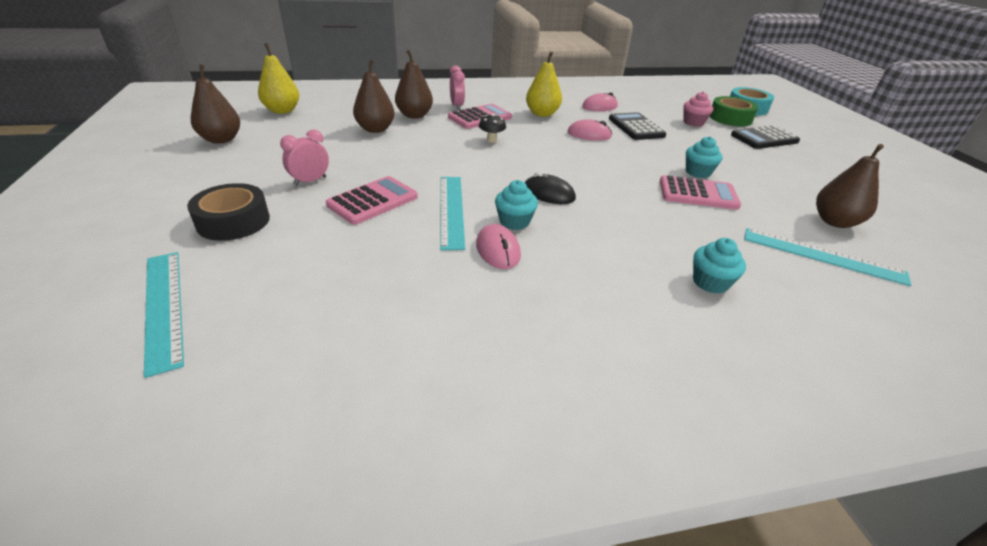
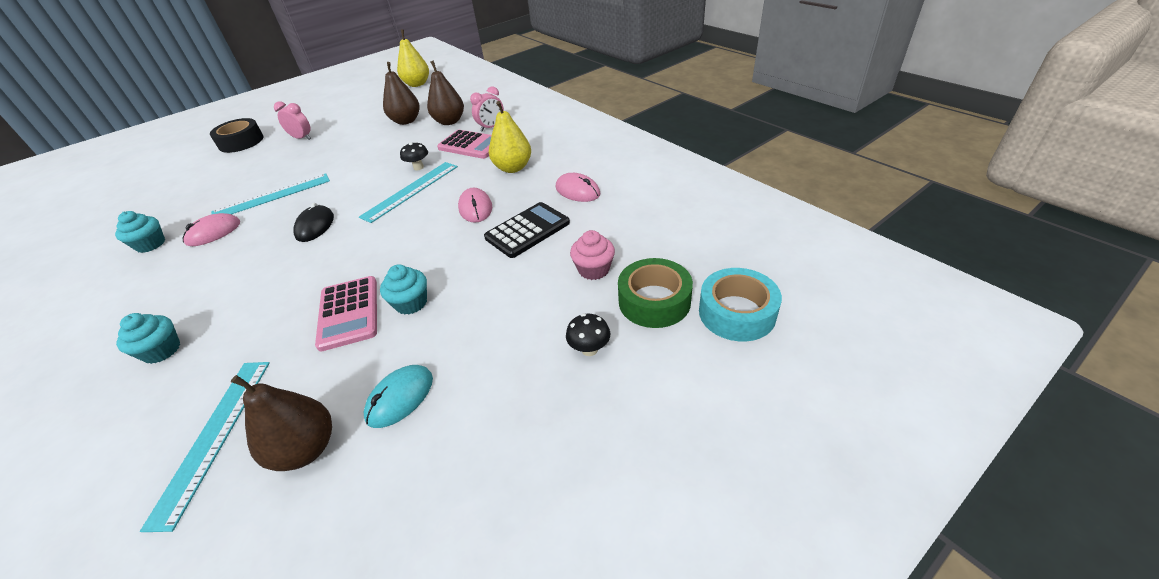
camera: 70 degrees right, 5 degrees up
turquoise ruler [144,252,184,378] -> turquoise ruler moved to [359,162,458,223]
brown pear [191,64,240,144] -> none
pink calculator [326,176,418,225] -> none
turquoise cupcake [495,180,538,230] -> turquoise cupcake moved to [115,211,165,253]
black calculator [731,125,800,149] -> black mushroom [566,314,610,356]
none -> turquoise mouse [364,365,433,428]

